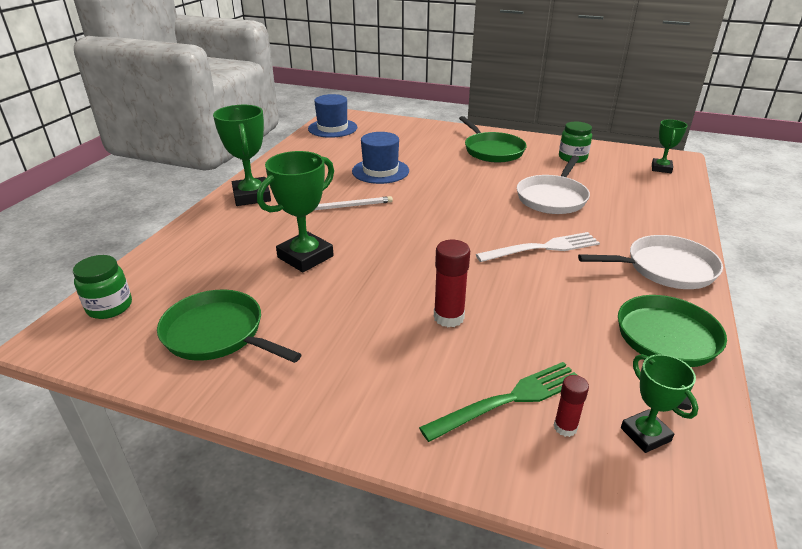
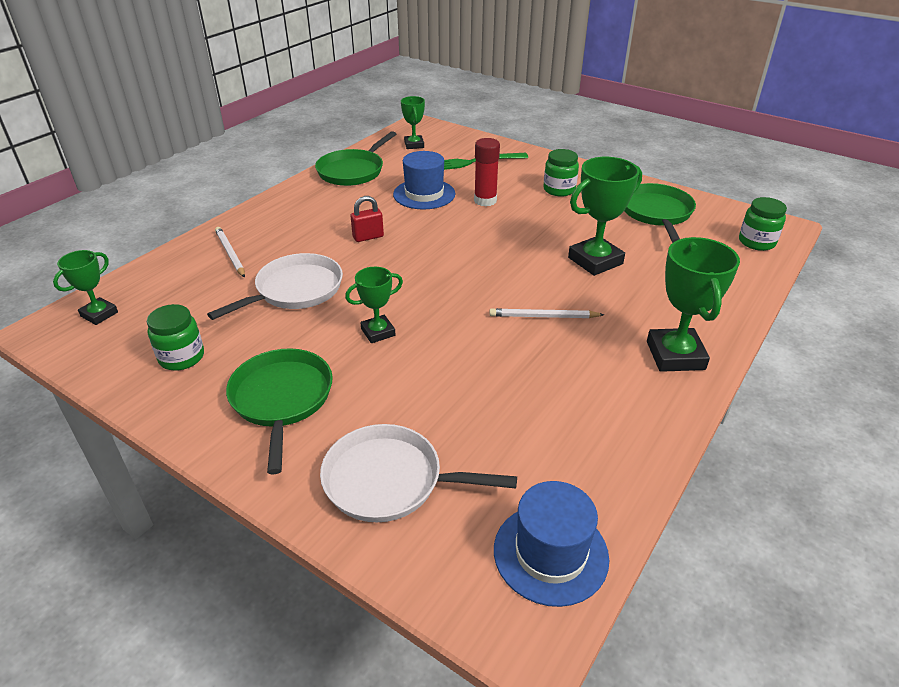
camera: 165 degrees left, 5 degrees up
green pan [157,289,302,363] -> green pan turned 135 degrees counterclockwise [624,183,696,243]
blue hat [352,132,409,184] -> blue hat moved to [393,151,455,210]
white fork [476,232,600,262] -> red padlock [350,196,384,242]
red glue stick [554,375,589,437] -> none
white pan [578,235,723,289] -> white pan moved to [320,424,517,522]
none -> white pencil [215,227,245,278]
none -> green trophy [345,267,403,343]
none -> green jar [544,149,579,197]

